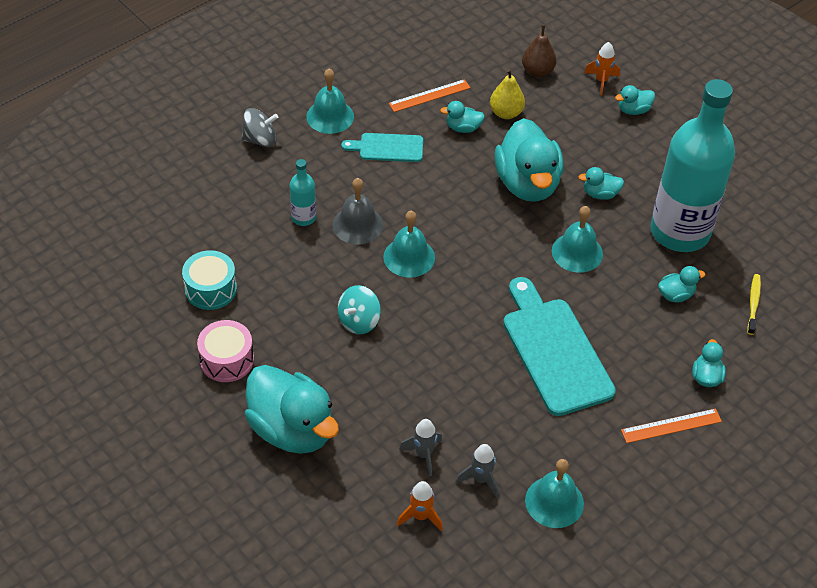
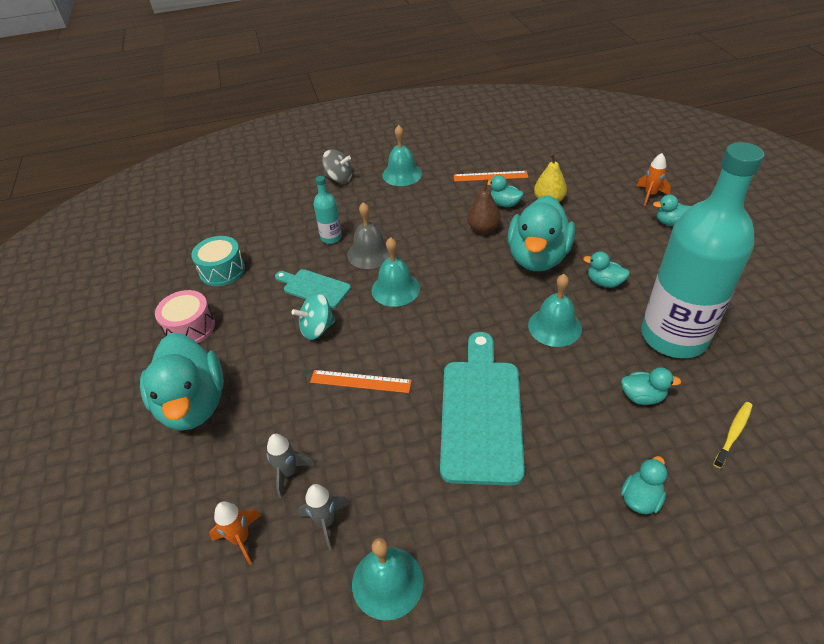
camera: 30 degrees right, 5 degrees down
turquoise cutting board [341,133,423,162] -> turquoise cutting board moved to [275,269,351,308]
brown pear [522,25,557,77] -> brown pear moved to [467,180,501,234]
orange ruler [621,409,722,443] -> orange ruler moved to [310,370,412,393]

